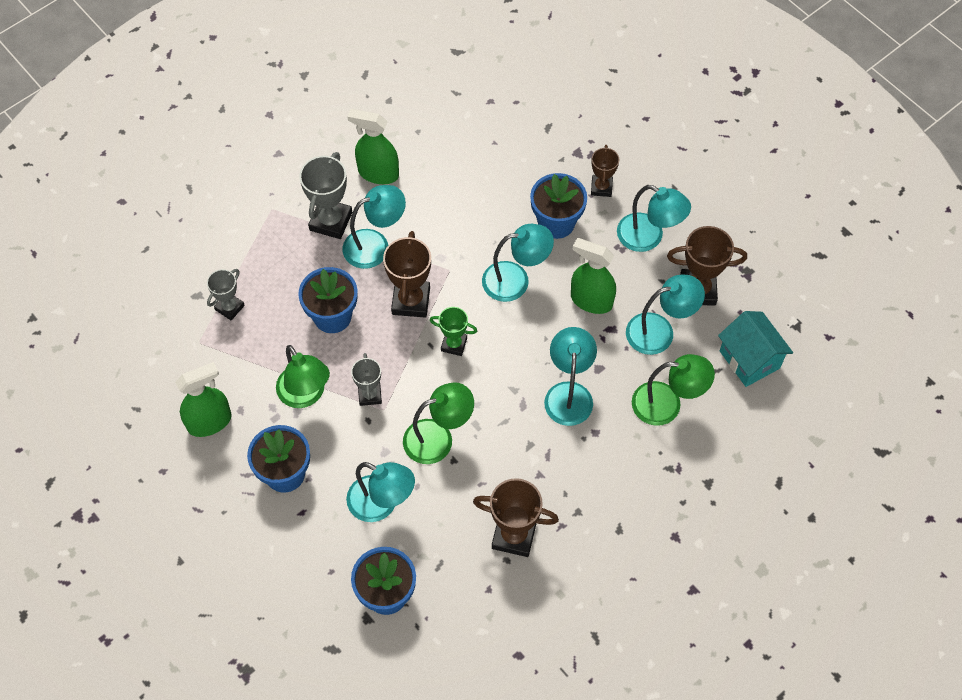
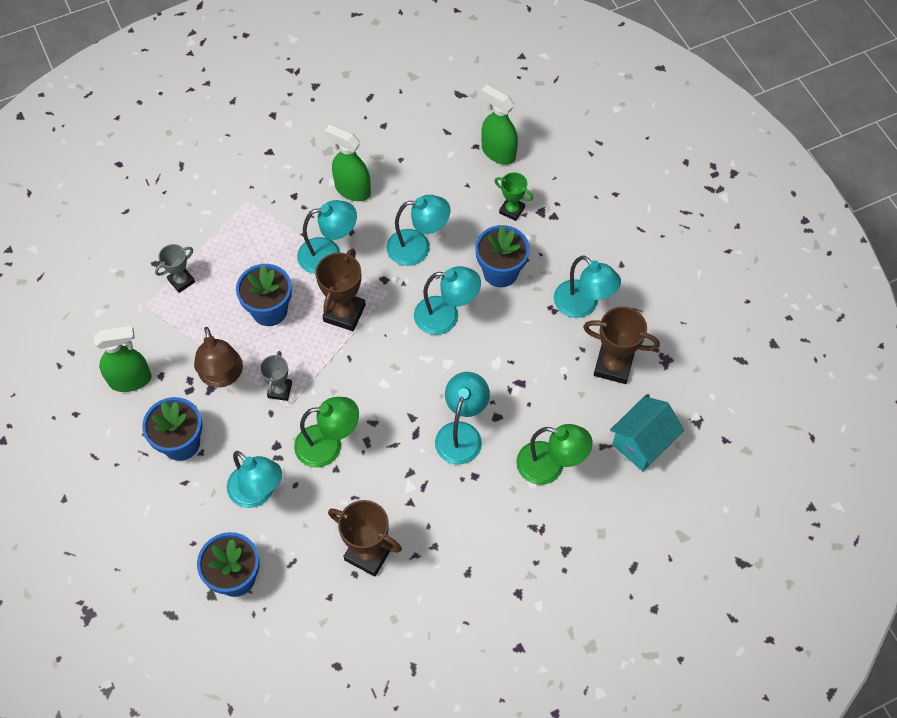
camera: 15 degrees right, 0 degrees up
green lamp [276,345,330,408] -> brown lamp [194,327,243,388]
grey trophy [299,152,352,239] -> none
green trophy [430,307,477,356] -> green trophy moved to [494,172,533,221]
green spray bottle [571,238,616,314] -> green spray bottle moved to [481,84,518,165]
brown trophy [591,145,619,197] -> none
turquoise lamp [626,275,705,355] -> turquoise lamp moved to [386,195,451,266]
turquoise house [718,311,793,387] -> turquoise house turned 60 degrees clockwise [610,396,684,471]

